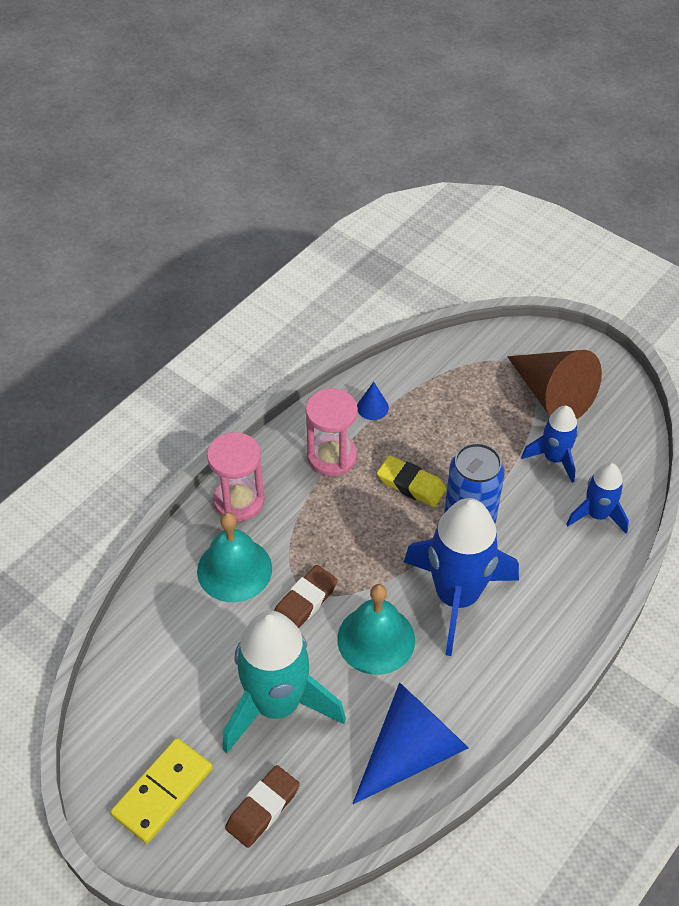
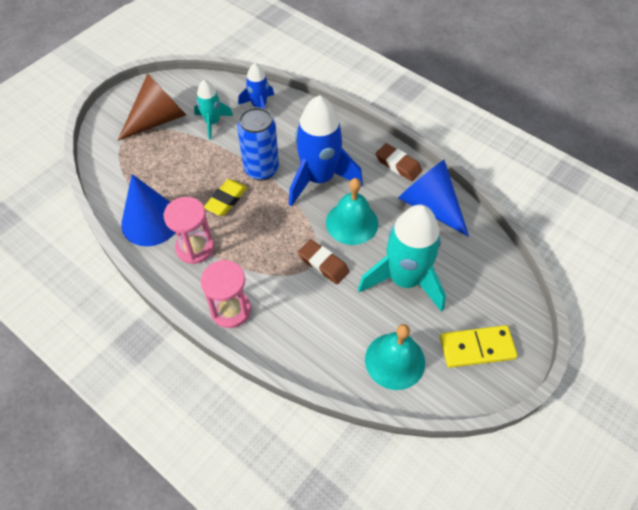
camera: 90 degrees left, 5 degrees up
yellow domino [110,738,213,843] -> yellow domino turned 45 degrees counterclockwise [440,325,517,368]
turquoise bell [197,512,272,602] -> turquoise bell moved to [365,324,425,390]
brown eraser [225,765,300,848] -> brown eraser moved to [376,143,422,181]
blue cone [357,382,389,420] -> blue cone [121,174,176,246], size x2.38
blue rocket [521,405,578,483] -> turquoise rocket [194,80,233,139]

